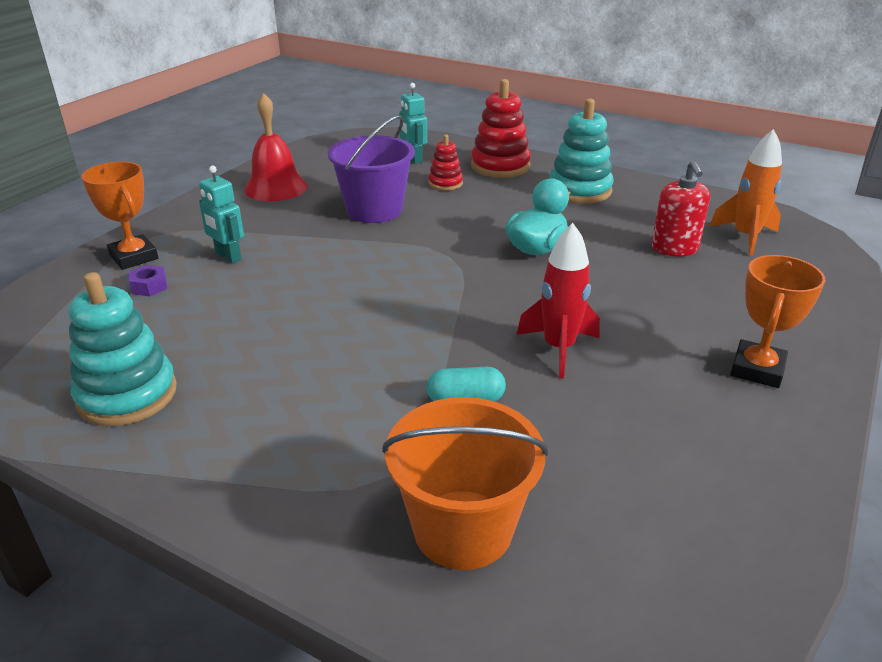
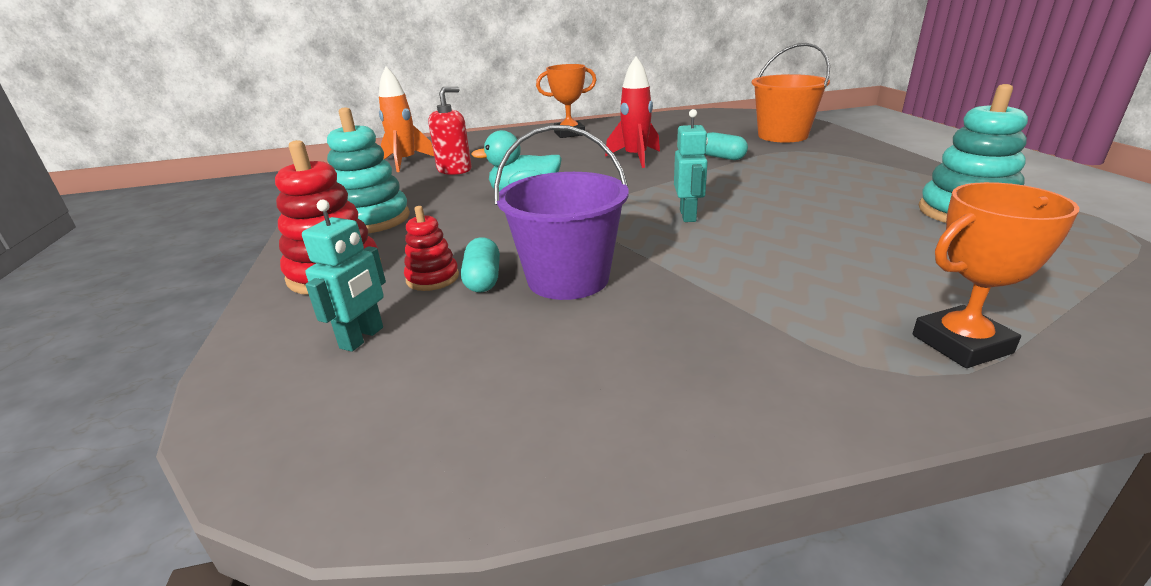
camera: 130 degrees left, 5 degrees down
orange trophy [81,162,158,270] -> orange trophy turned 60 degrees clockwise [912,182,1079,368]
purple nut [129,265,167,296] -> none
turquoise robot [199,166,244,264] -> turquoise robot moved to [674,109,708,222]
red bell [244,93,308,201] -> none
none -> turquoise capsule [461,237,500,292]

